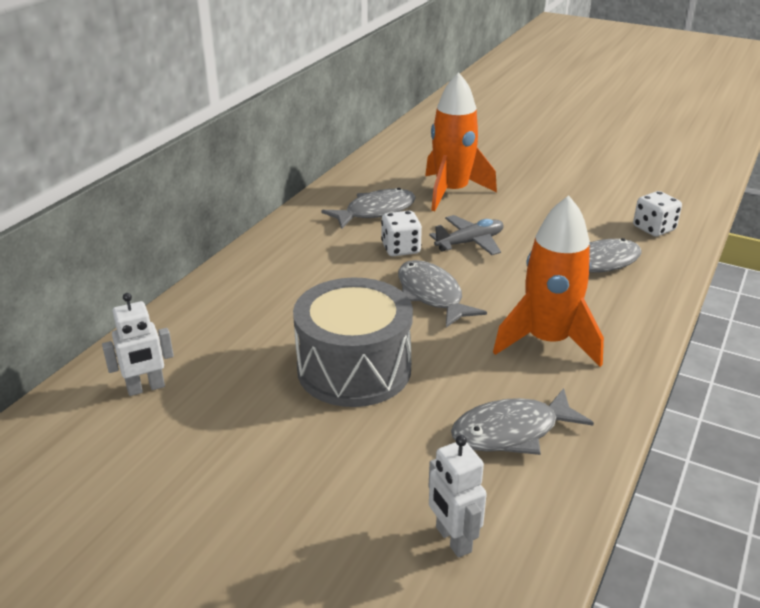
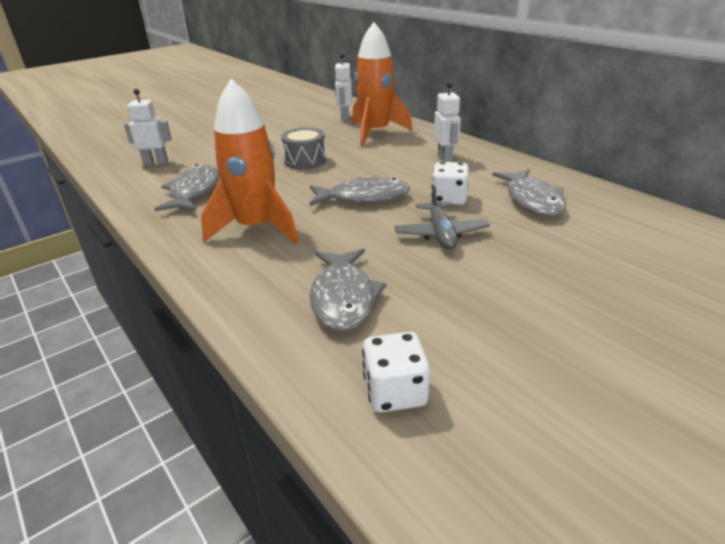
camera: 115 degrees right, 0 degrees up
grey drum [293,278,413,407] -> grey drum [281,128,326,169], size x0.55
orange rocket [425,72,497,211] -> orange rocket moved to [352,22,413,146]
none -> white robot [434,82,461,162]

